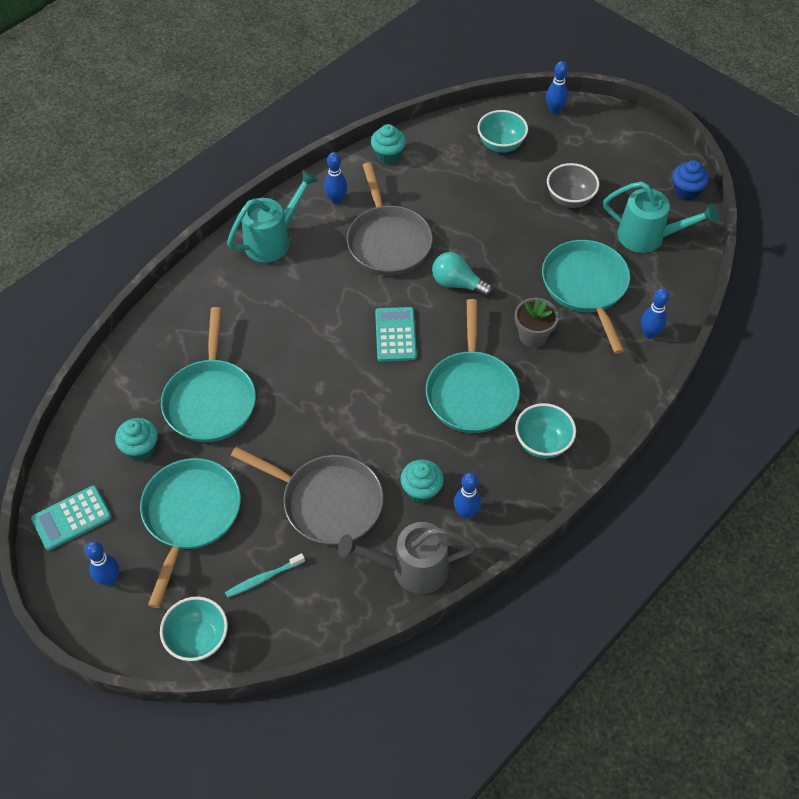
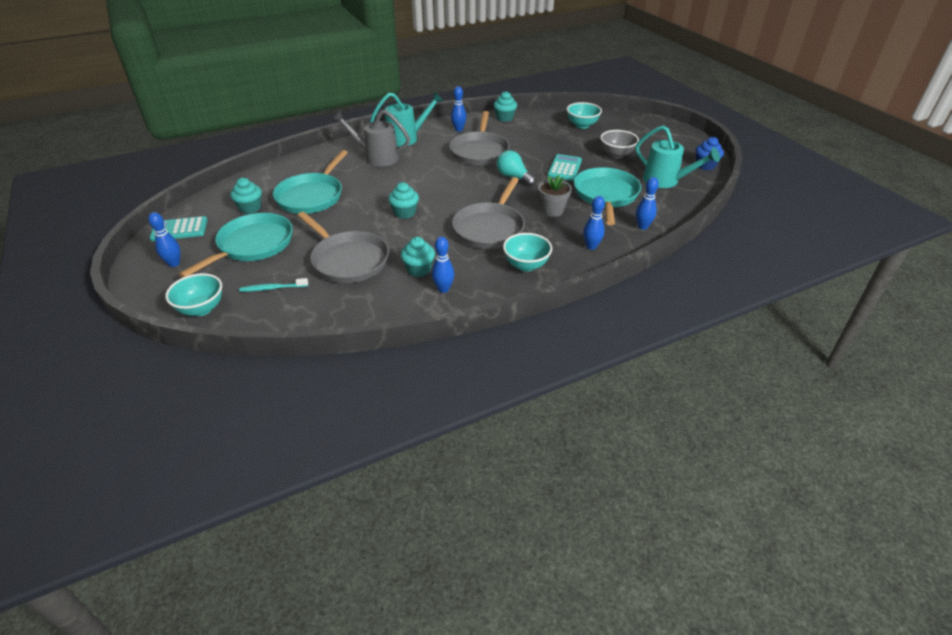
camera: 20 degrees right, 15 degrees down
grey watering can [338,522,476,594] -> grey watering can moved to [332,110,410,167]
turquoise calculator [375,307,417,362] -> turquoise calculator moved to [548,154,582,181]
turquoise pan [426,299,520,433] -> grey pan [452,177,525,249]
blue bowling pin [546,61,568,114] -> blue bowling pin moved to [583,196,605,250]
none -> turquoise cupcake [388,182,419,219]

